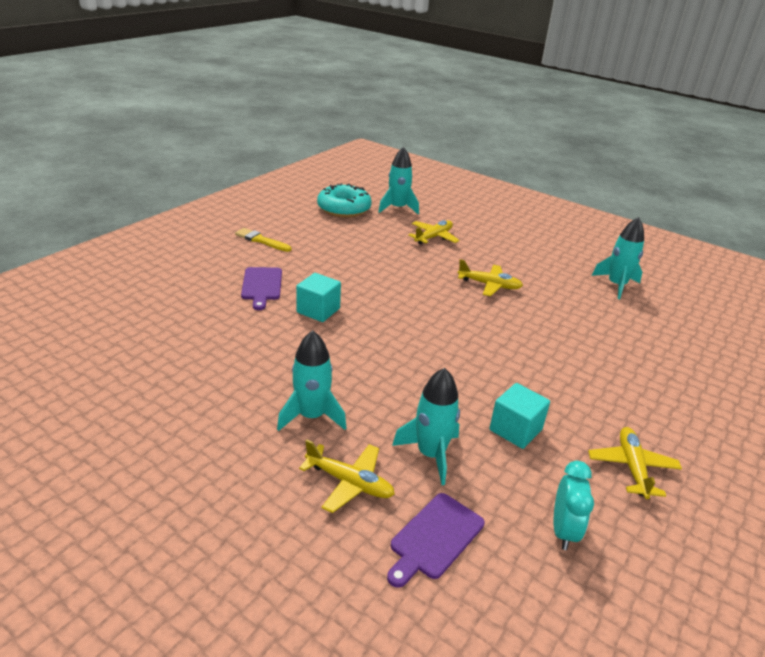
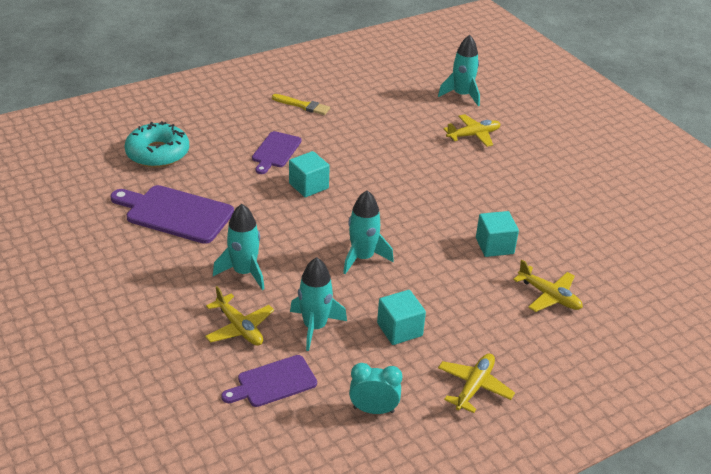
camera: 25 degrees right, 5 degrees up
yellow brush [235,228,291,252] -> yellow brush turned 150 degrees clockwise [272,94,330,115]
turquoise donut [317,183,372,217] -> turquoise donut moved to [124,121,189,168]
yellow plane [458,259,523,296] -> yellow plane moved to [513,260,583,312]
turquoise clock [554,461,594,550] -> turquoise clock turned 120 degrees counterclockwise [349,363,402,414]
turquoise rocket [592,217,644,299] -> turquoise rocket moved to [343,190,394,274]
none -> purple cutting board [111,185,234,244]
none -> turquoise cube [476,211,519,257]

